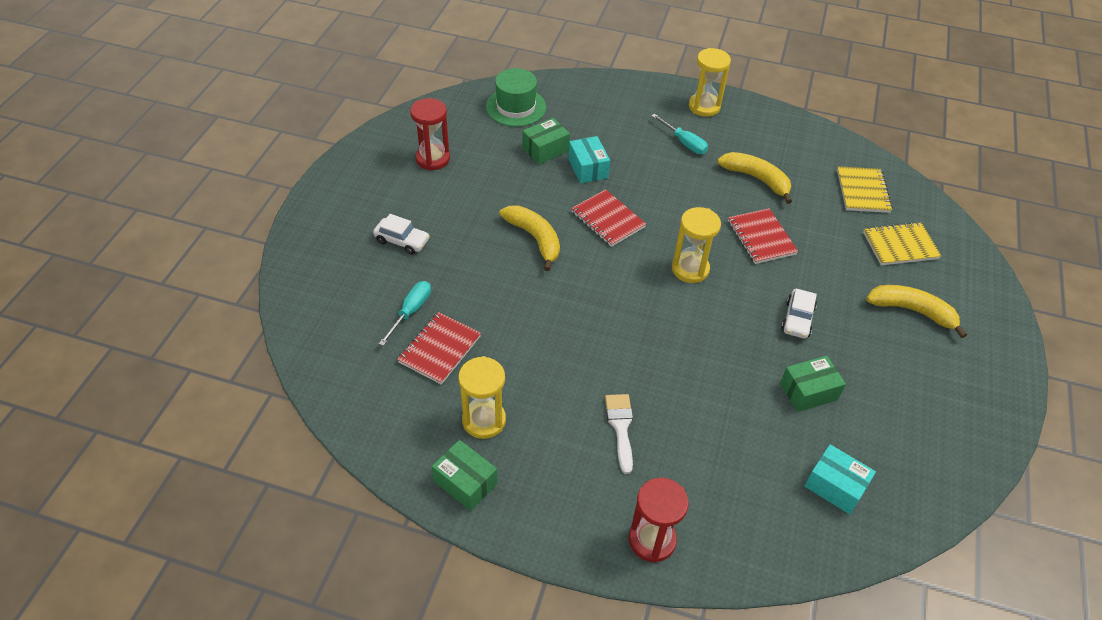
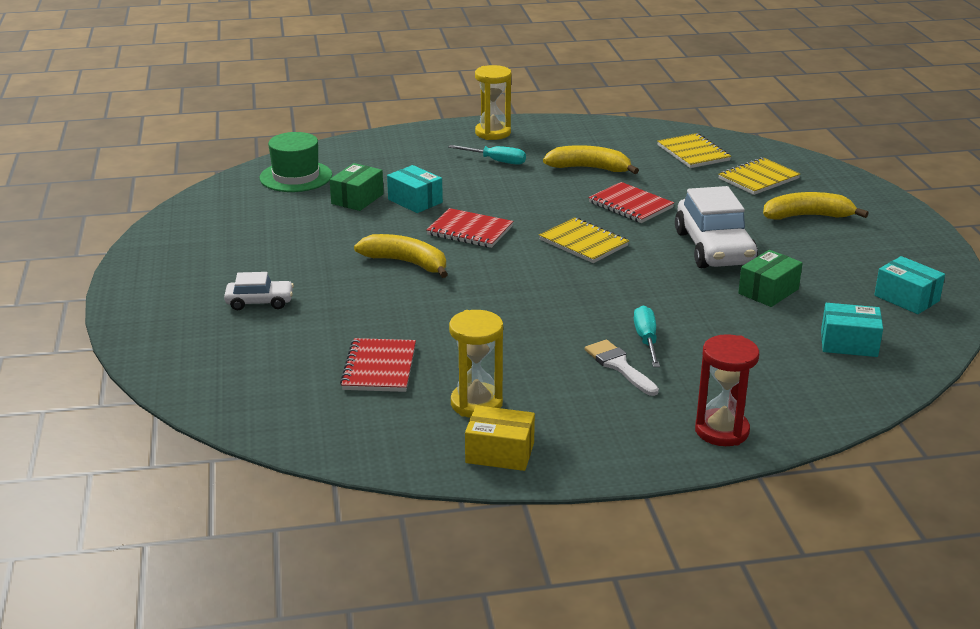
camera: 25 degrees left, 20 degrees down
turquoise screwdriver [379,281,431,346] -> turquoise screwdriver moved to [634,305,660,367]
red hourglass [410,98,450,170] -> none
green box [432,440,498,511] -> yellow box [465,405,535,471]
yellow hourglass [672,207,721,283] -> yellow notebook [539,217,629,263]
white car [781,289,817,339] -> white car [675,186,758,268], size x1.91
none -> turquoise box [874,256,945,314]

